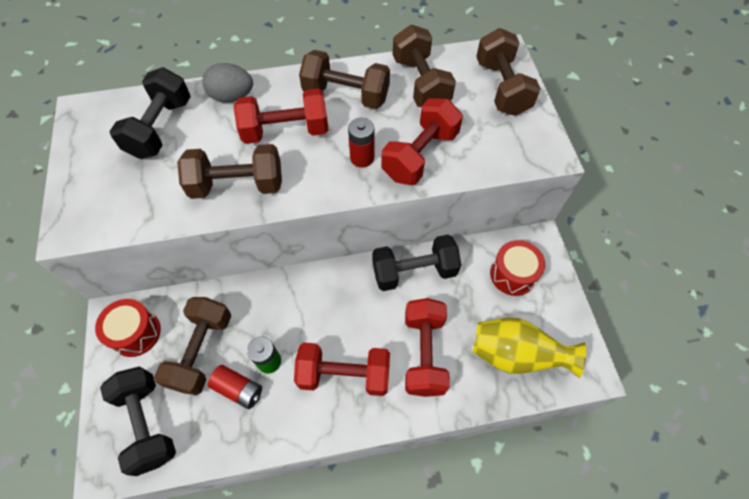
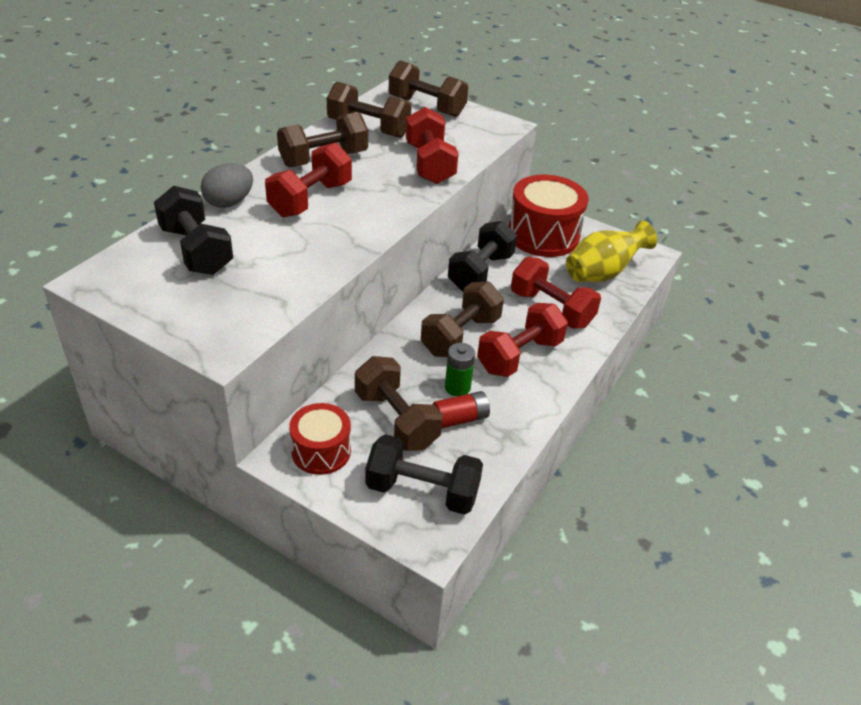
camera: 50 degrees left, 20 degrees down
brown dumbbell [177,144,282,199] -> brown dumbbell moved to [421,282,504,357]
red battery [348,118,374,167] -> none
red drum [490,240,545,296] -> red drum [508,175,589,257], size x1.67

